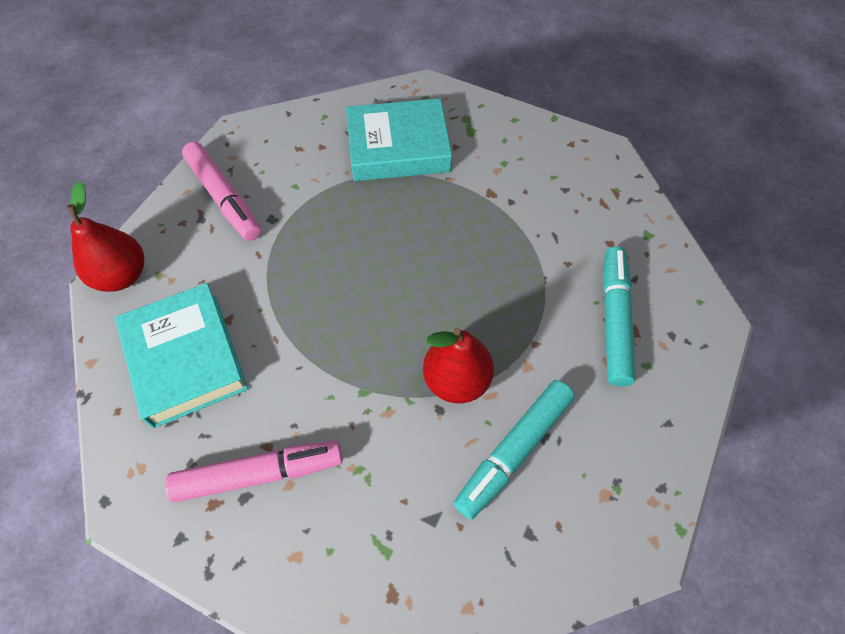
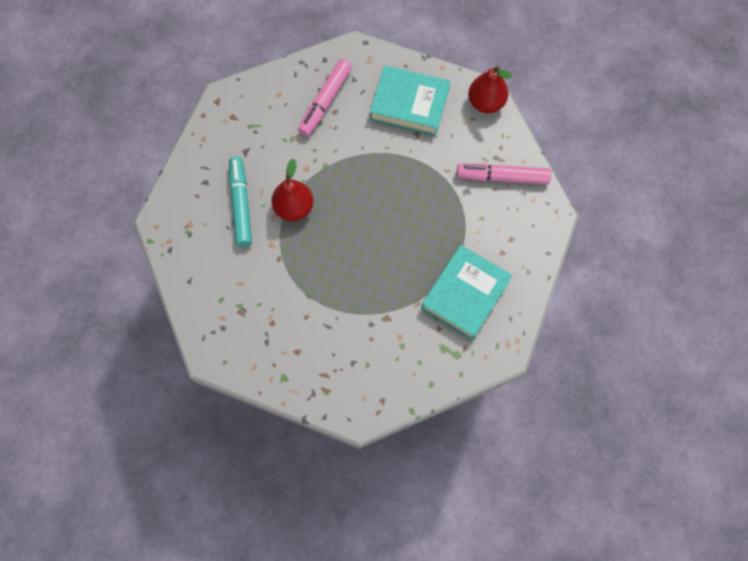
camera: 130 degrees right, 10 degrees up
turquoise marker [603,247,636,386] -> none

